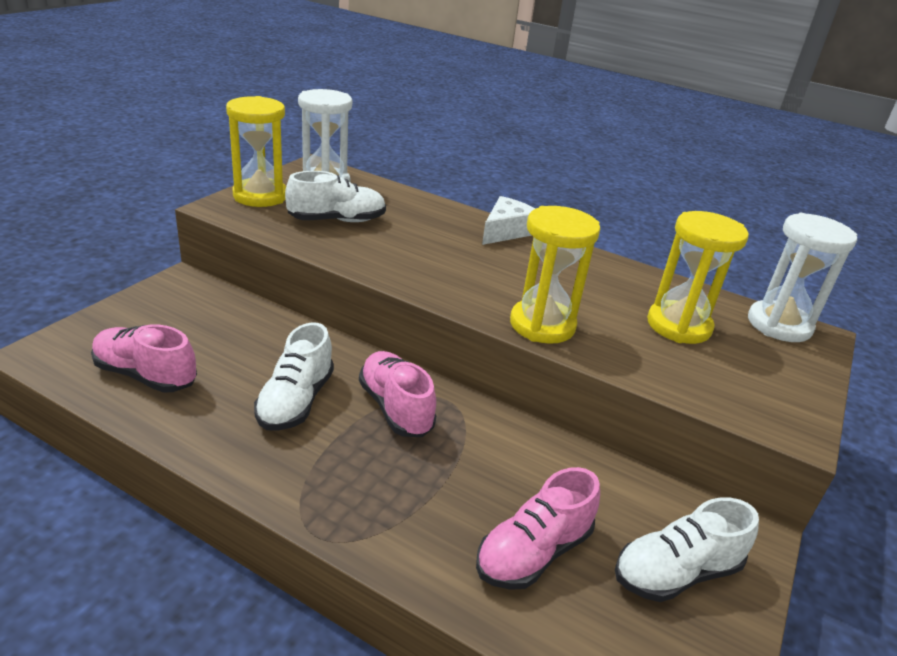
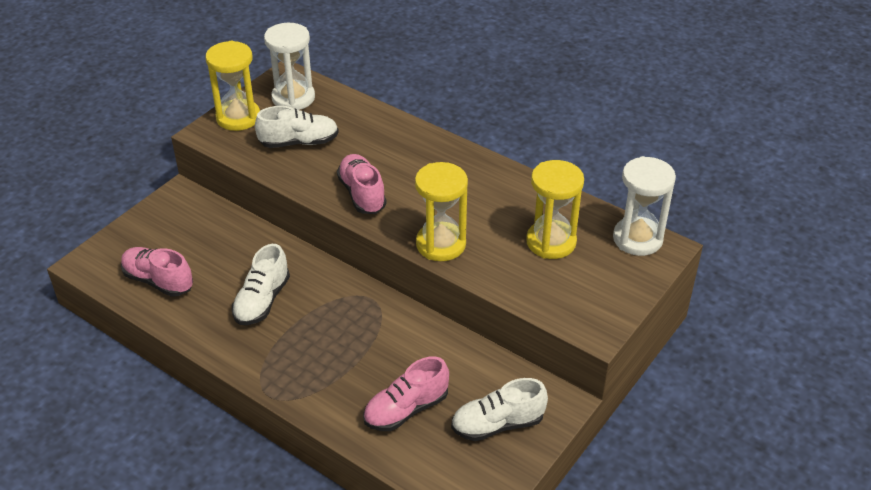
camera: 10 degrees right, 10 degrees up
pink shoe [359,351,436,437] -> pink shoe moved to [337,154,387,214]
white cheese [482,196,536,245] -> none

